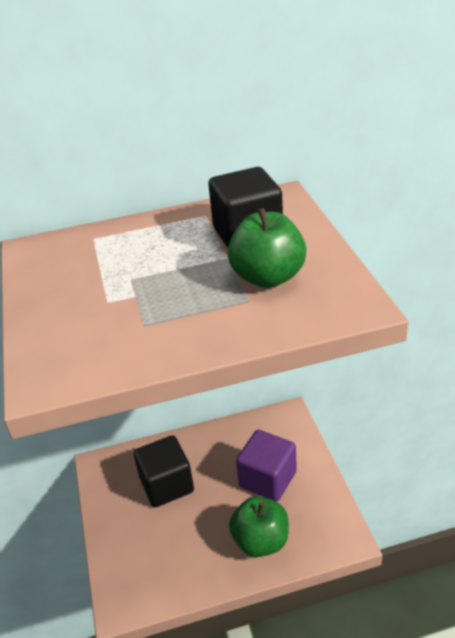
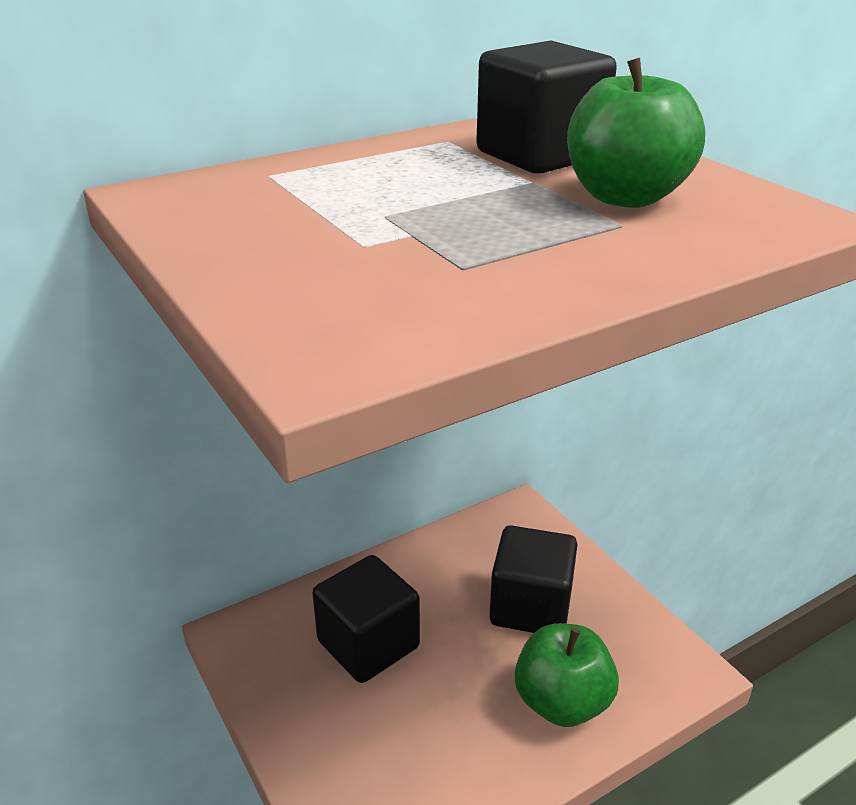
camera: 20 degrees left, 5 degrees down
purple cube [236,430,297,502] -> black cube [489,525,577,633]

